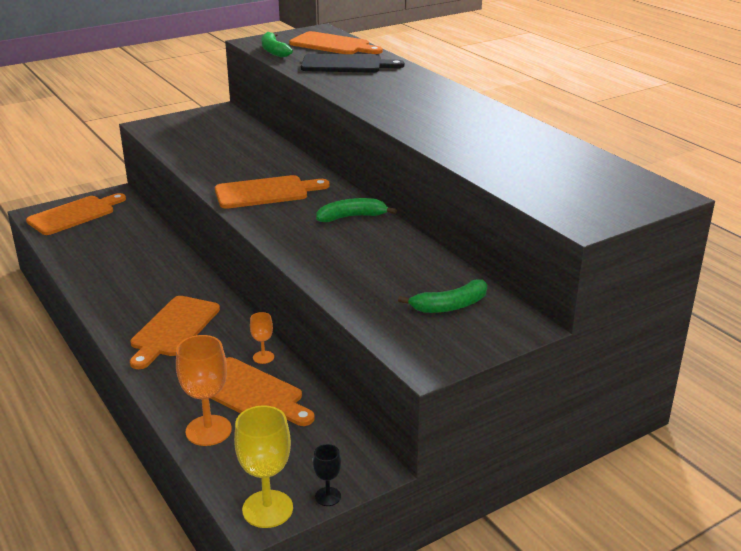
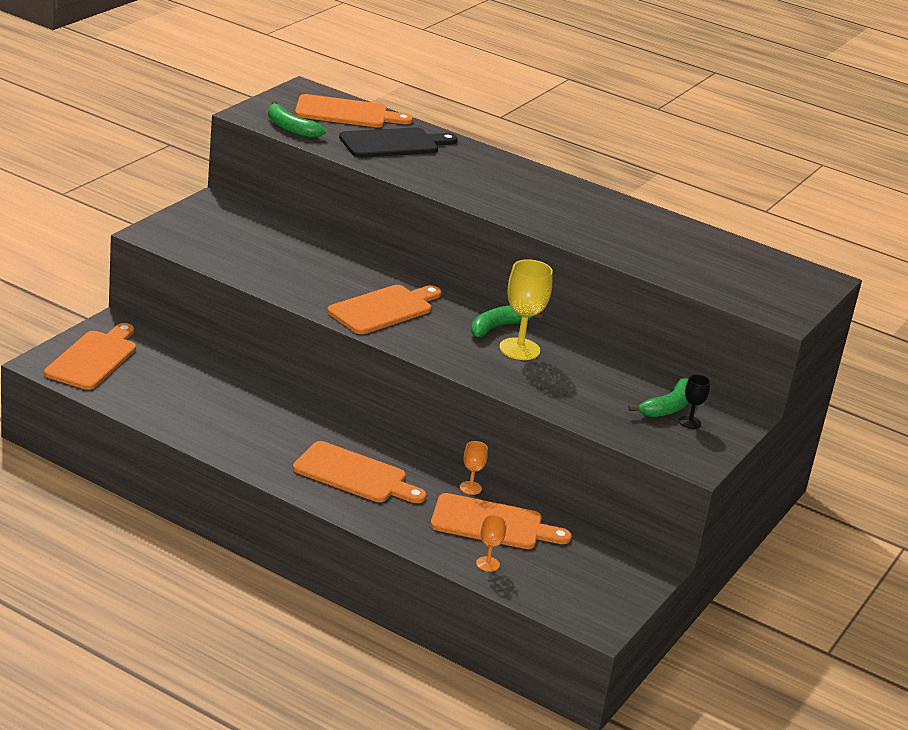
camera: 30 degrees left, 0 degrees up
orange cutting board [130,296,220,369] -> orange cutting board turned 60 degrees counterclockwise [293,441,427,503]
orange goblet [176,335,232,446] -> orange goblet [476,515,506,572], size x0.52
yellow goblet [234,405,293,528] -> yellow goblet moved to [499,259,553,360]
black goblet [313,444,341,506] -> black goblet moved to [679,374,710,429]

